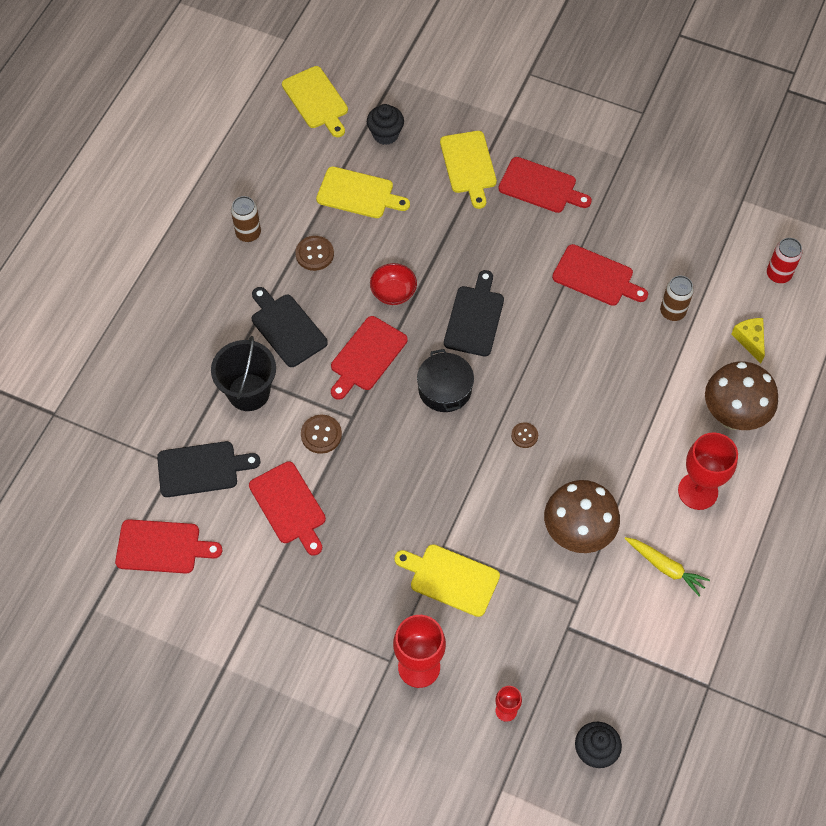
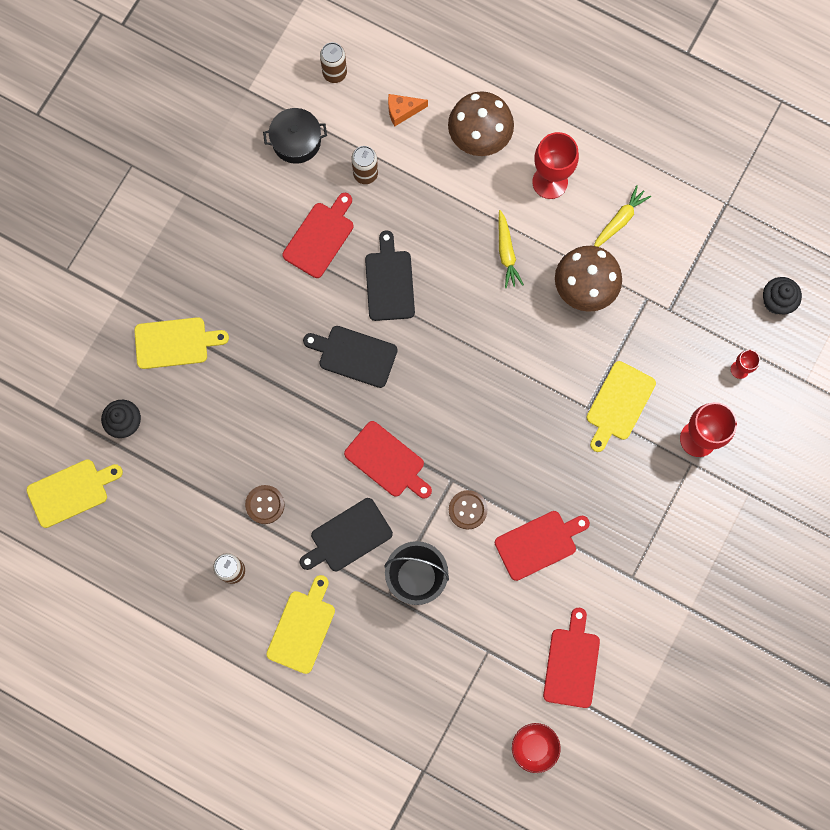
camera: 85 degrees left, 15 degrees up
black cutting board [157,441,260,497] -> black cutting board moved to [365,230,415,321]
yellow cutting board [316,167,410,218] -> yellow cutting board moved to [266,575,335,674]
red bowl [370,263,417,305] -> red bowl moved to [512,723,561,773]
black pot [417,349,474,412] -> black pot moved to [263,108,327,164]
red cutting board [498,157,592,213] -> none
brown button [511,422,538,448] -> none
yellow cheese [731,318,765,363] -> orange cheese [388,94,428,126]
red can [767,238,802,283] -> brown can [320,42,347,83]
none -> yellow carrot [499,210,524,288]

